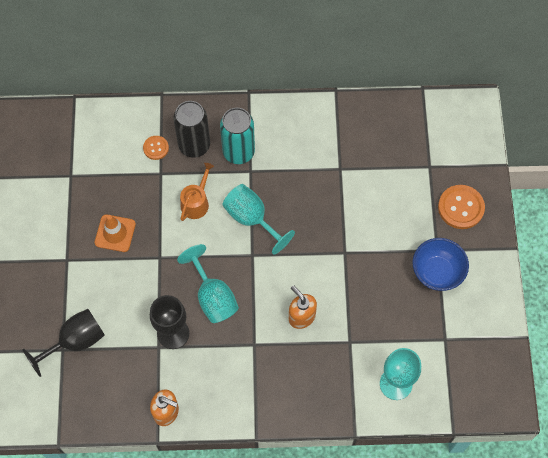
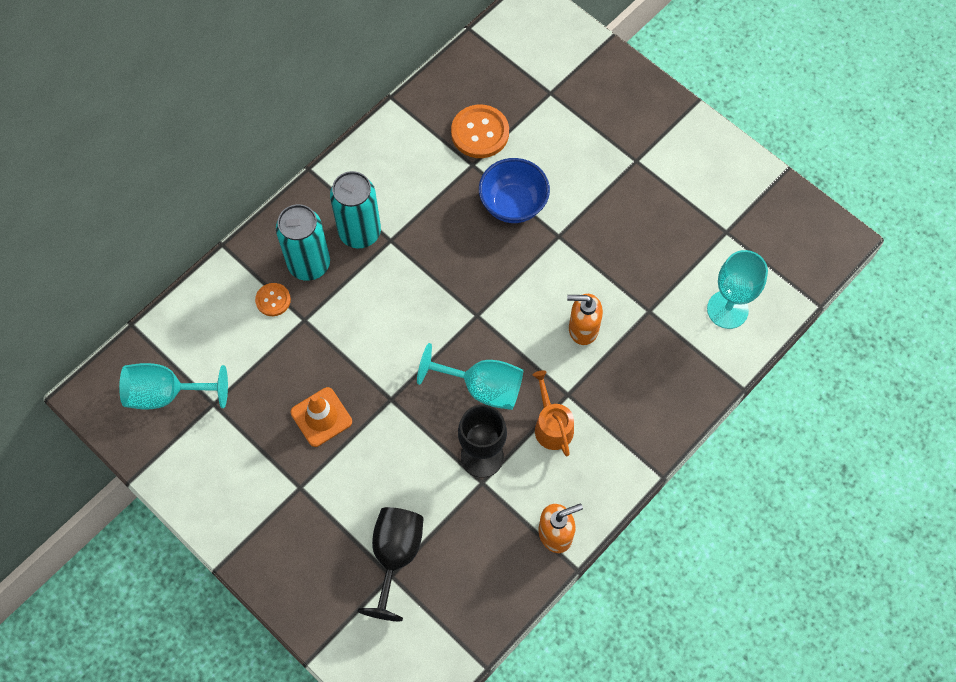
camera: 45 degrees left, 0 degrees up
black can [173,101,210,158] -> turquoise can [276,204,330,281]
orange watering can [180,163,214,221] -> orange watering can moved to [533,370,574,457]
turquoise goblet [222,184,295,255] -> turquoise goblet moved to [119,363,228,410]
blue bowl [413,238,469,291] -> blue bowl moved to [479,158,550,223]
orange button [438,185,485,229] -> orange button moved to [451,104,509,158]

